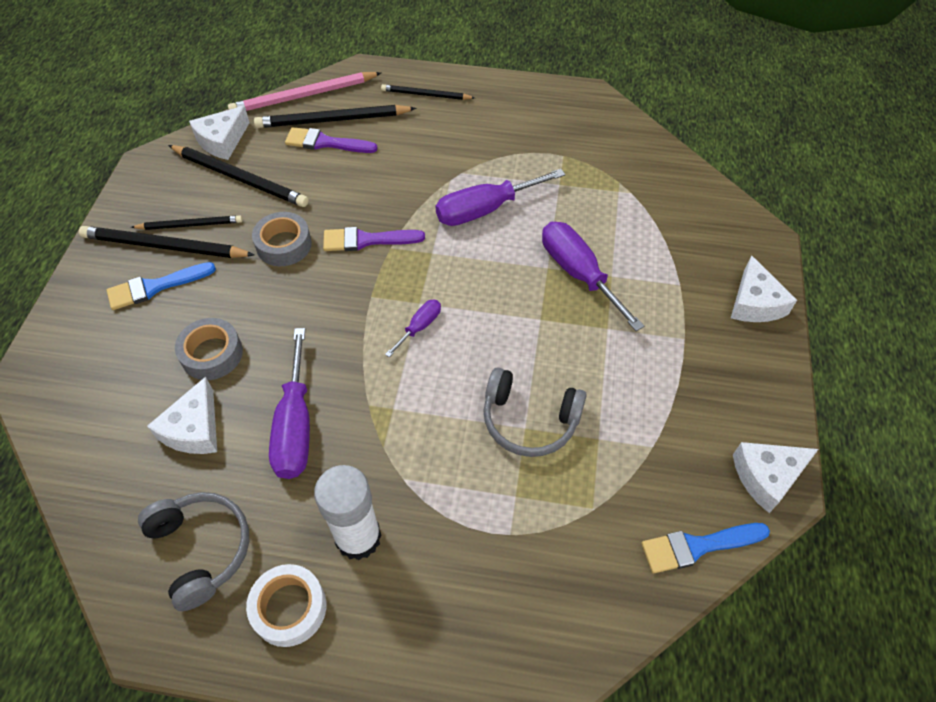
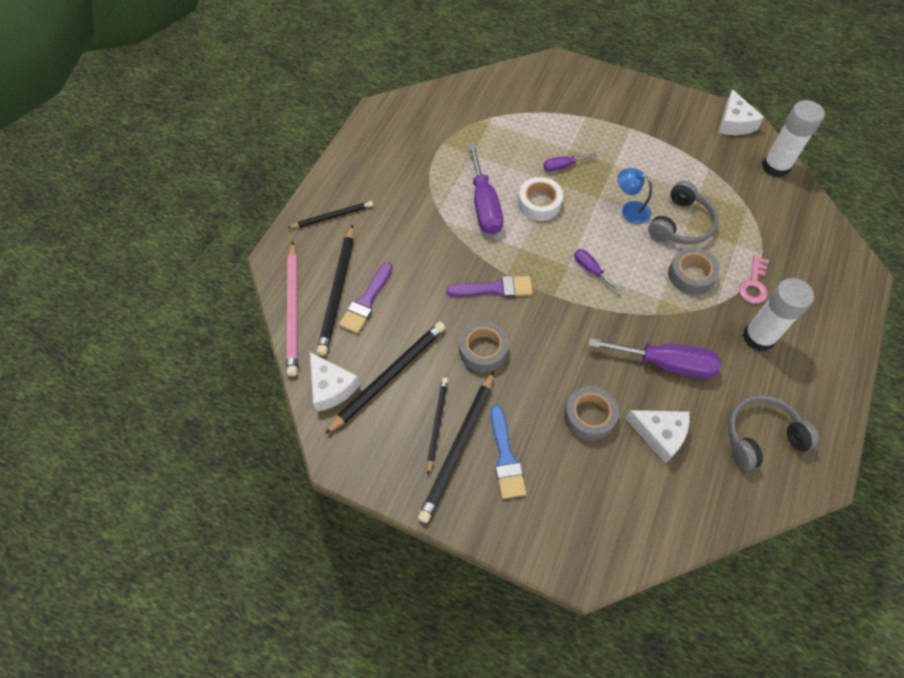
camera: 75 degrees left, 5 degrees up
white tape [246,564,326,647] -> white tape moved to [518,177,563,221]
purple brush [323,227,425,251] -> purple brush turned 105 degrees counterclockwise [446,276,533,298]
black pencil [381,84,475,100] -> black pencil turned 135 degrees counterclockwise [288,201,373,228]
purple screwdriver [542,222,644,331] -> purple screwdriver [543,153,597,172], size x0.51
blue brush [642,523,770,573] -> white glue stick [762,100,825,178]
white cheese [731,255,797,322] -> none
none -> blue lamp [618,168,652,224]
none -> grey tape [668,247,720,295]
none -> pink key [739,256,769,304]

